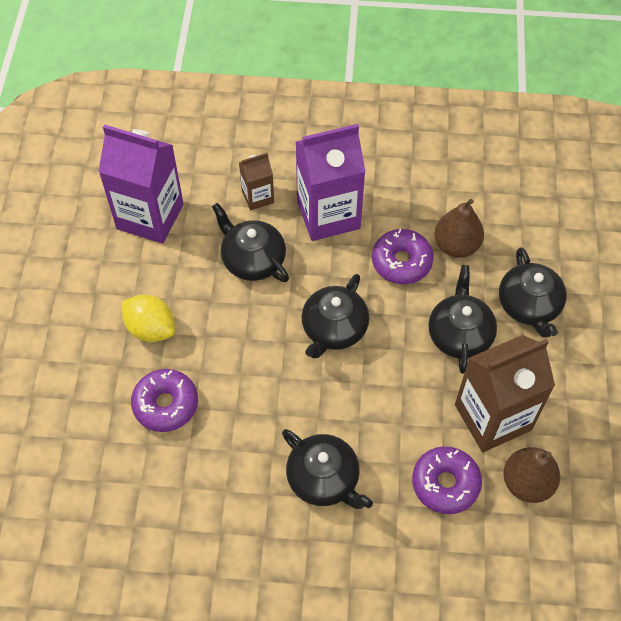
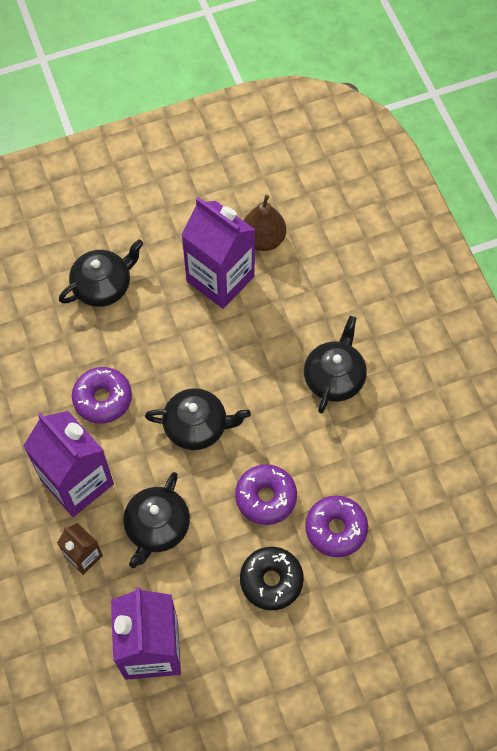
camera: 115 degrees left, 5 degrees up
yellow lemon [121,295,175,342] -> black donut [240,547,304,610]
purple donut [412,446,482,514] -> purple donut moved to [235,464,297,525]
black teapot [428,265,497,374] -> none
brown pear [434,199,484,258] -> none
brown carton [455,335,555,452] -> purple carton [182,197,255,309]

